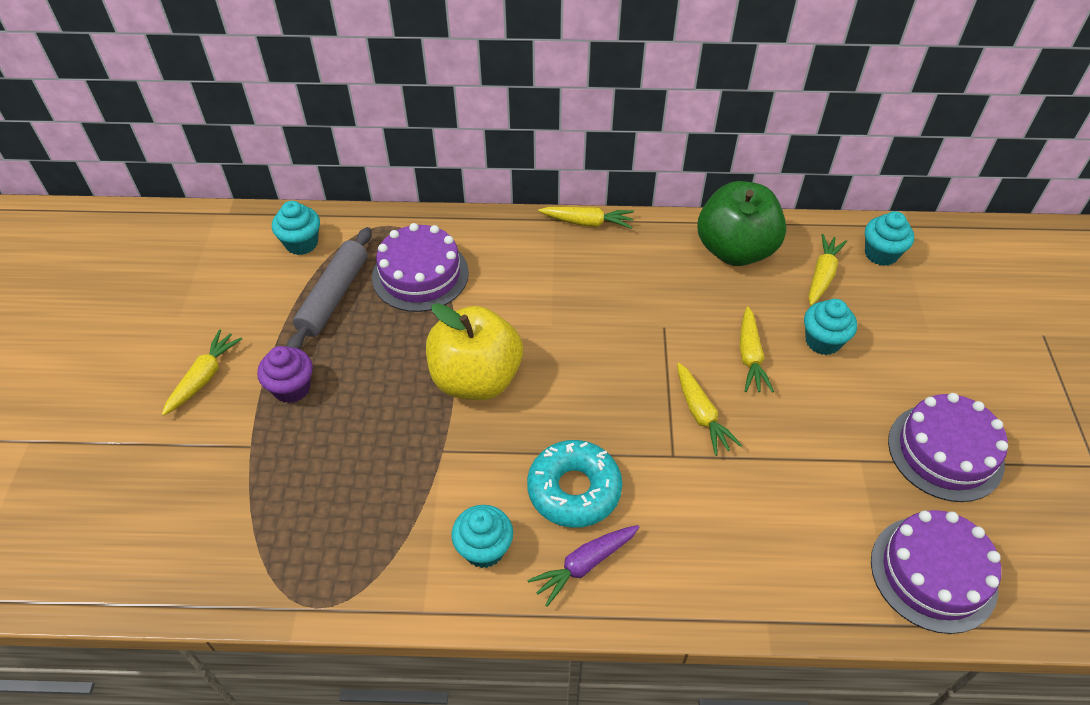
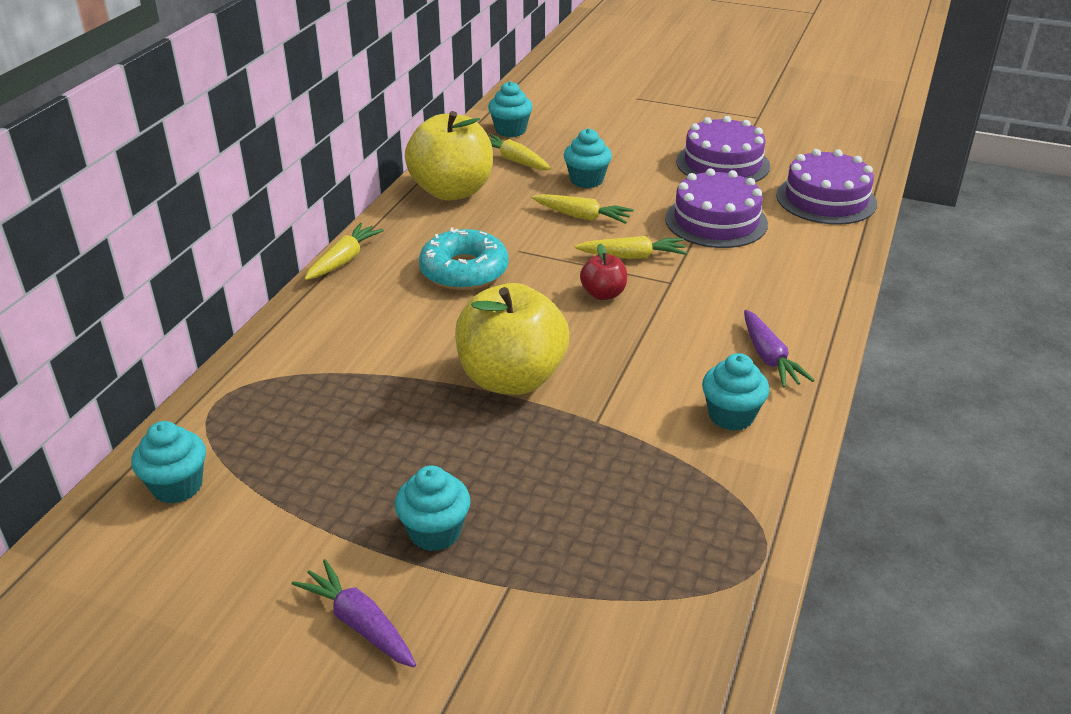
camera: 70 degrees left, 15 degrees down
yellow carrot [162,329,242,416] -> purple carrot [292,559,416,668]
purple cupcake [257,346,313,403] -> turquoise cupcake [395,465,471,551]
grey rolling pin [287,227,372,349] -> none
purple cake [372,223,469,312] -> purple cake moved to [665,169,768,248]
turquoise donut [527,440,622,528] -> turquoise donut moved to [419,228,509,290]
green apple [698,181,786,266] -> yellow apple [405,111,493,201]
none -> red apple [580,244,627,300]

